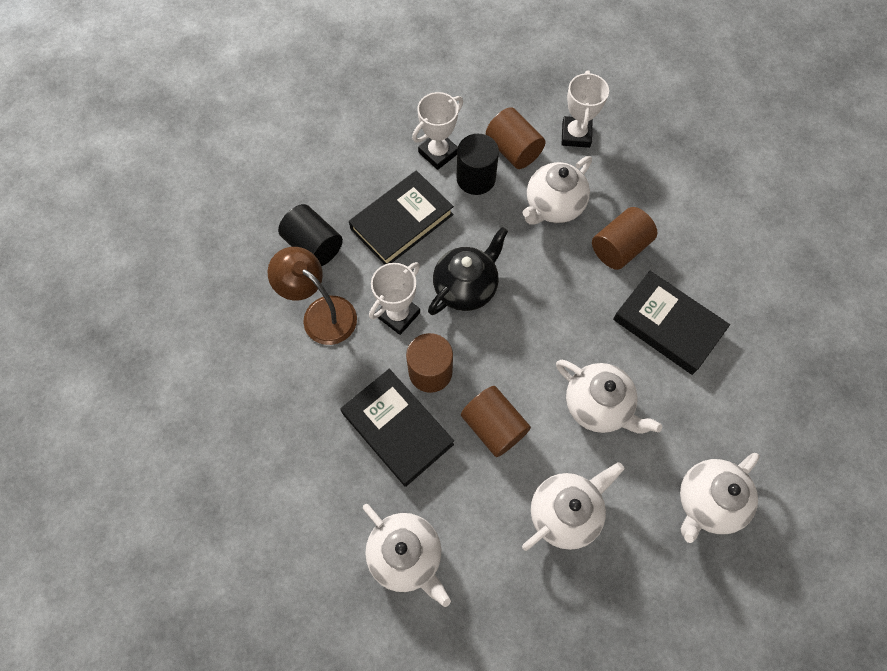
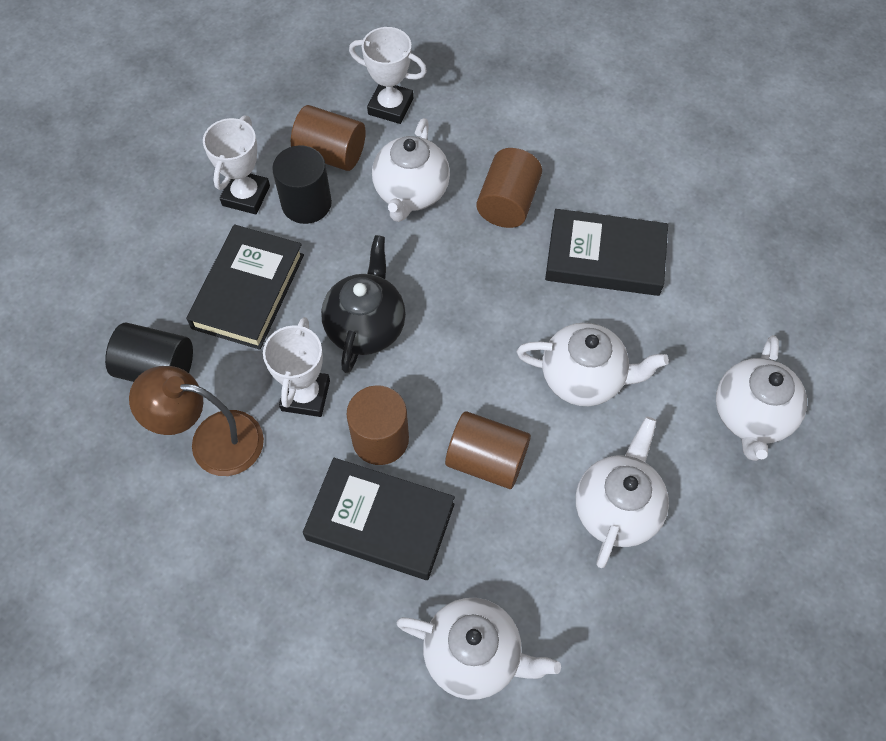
camera: 30 degrees left, 5 degrees down
white trophy [562,70,609,148] -> white trophy turned 45 degrees counterclockwise [349,27,427,124]

